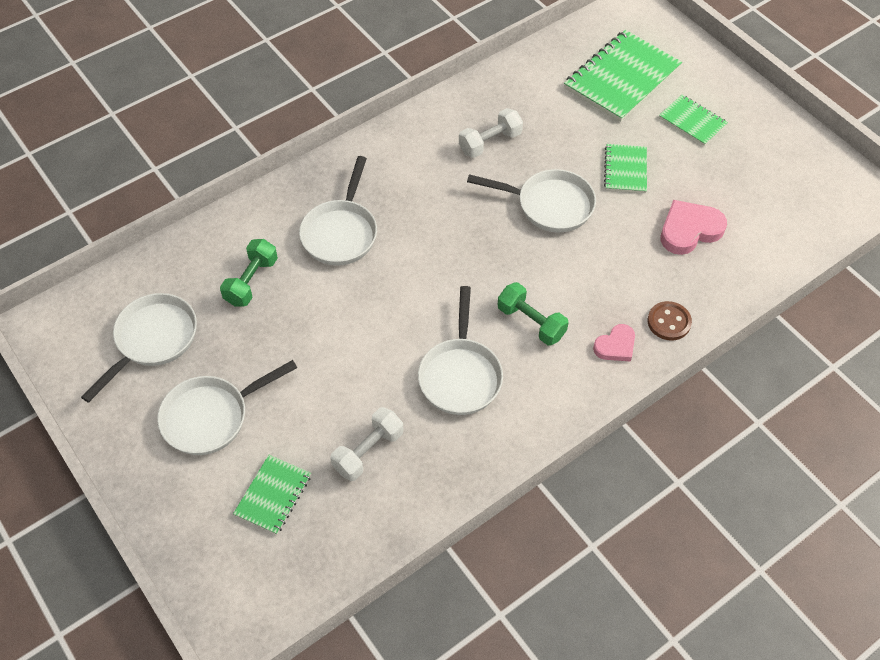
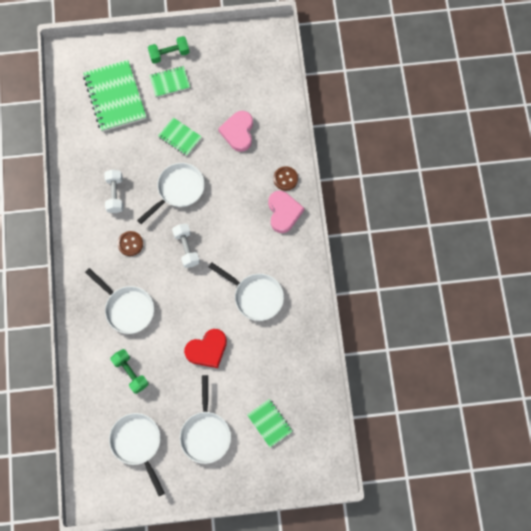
camera: 60 degrees left, 15 degrees up
white dumbbell [330,407,404,481] -> white dumbbell moved to [172,224,200,268]
green dumbbell [498,282,569,346] -> green dumbbell moved to [148,36,189,63]
pink heart [593,324,635,361] -> pink heart [268,191,304,233], size x1.61
none -> brown button [117,231,143,256]
none -> red heart [184,329,227,368]

